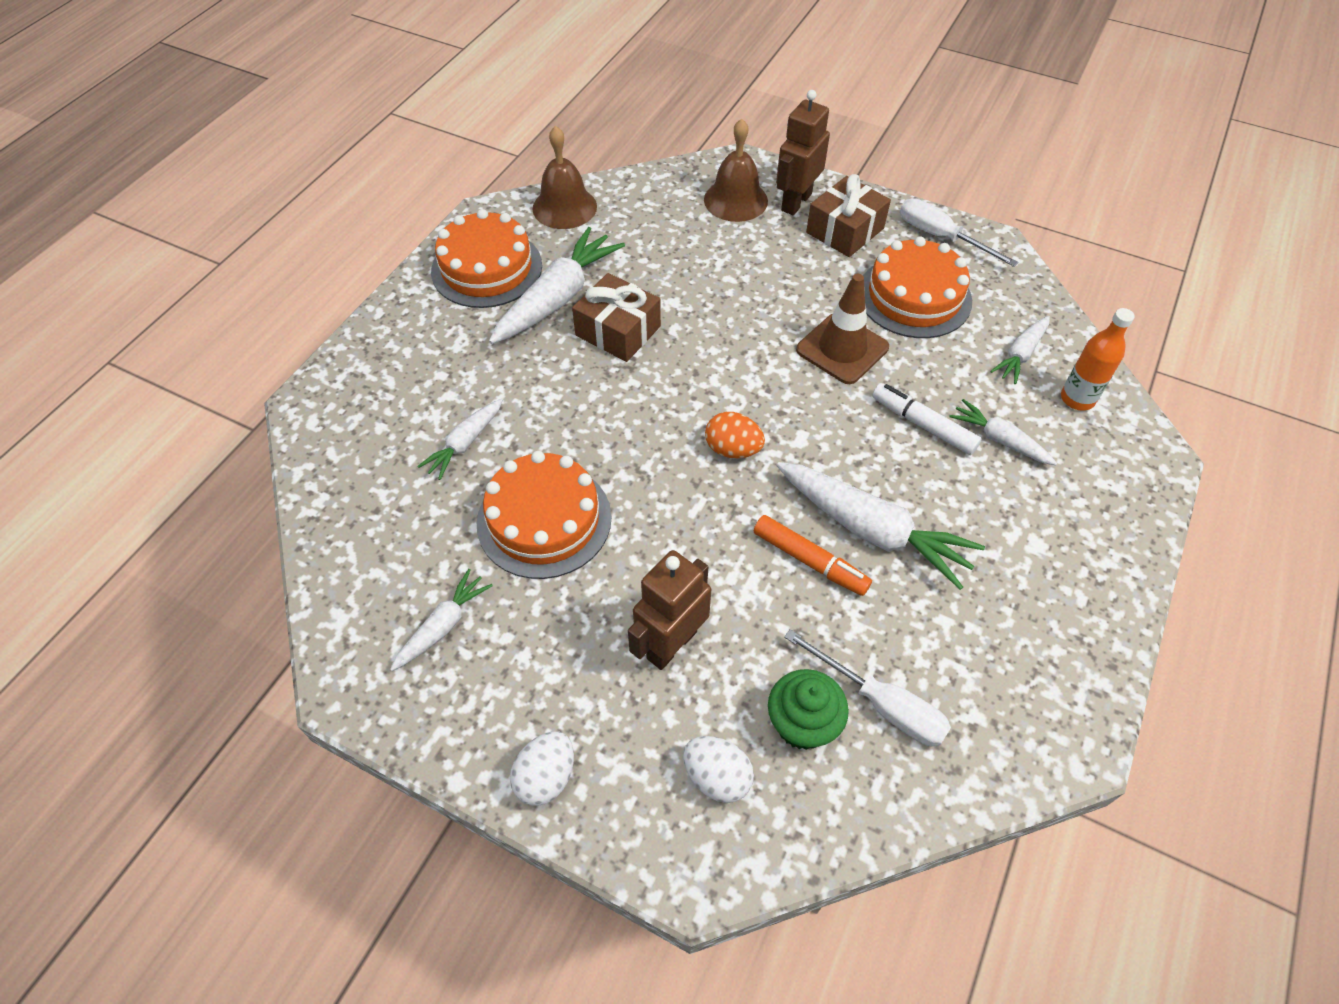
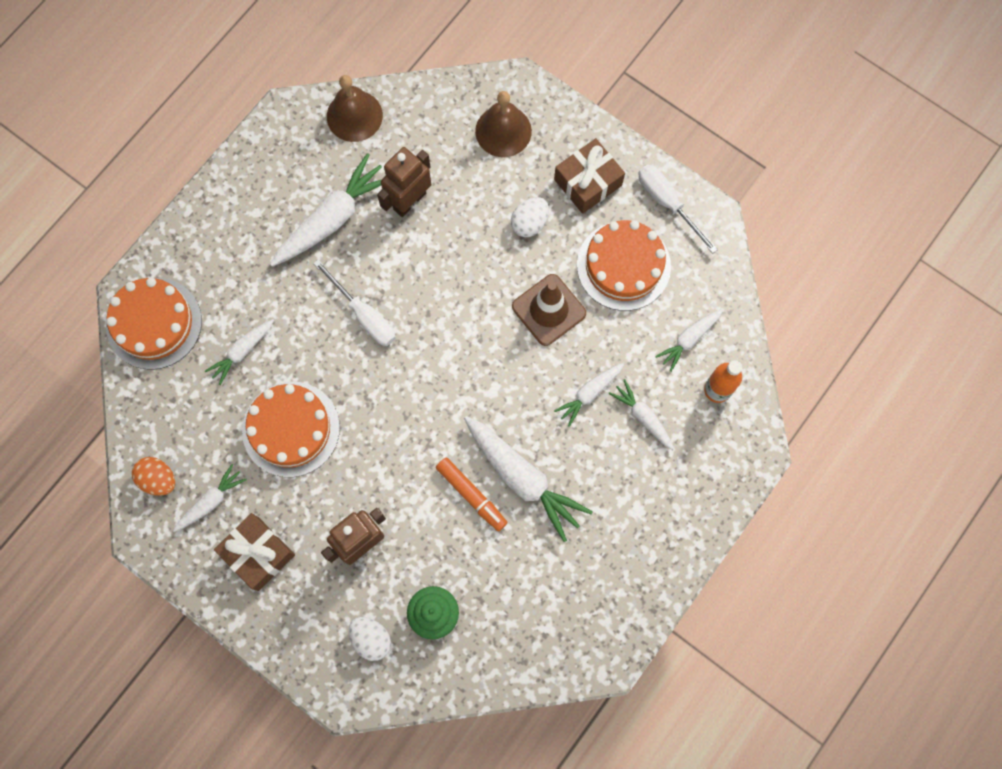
camera: 10 degrees right, 20 degrees up
orange cake [431,209,542,308] -> orange cake moved to [106,278,202,370]
white egg [510,731,574,806] -> white egg moved to [511,197,549,237]
brown gift [572,273,661,362] -> brown gift moved to [214,513,295,591]
orange egg [705,412,765,459] -> orange egg moved to [132,457,175,496]
brown robot [776,90,830,215] -> brown robot moved to [377,147,431,217]
white screwdriver [784,629,951,746] -> white screwdriver moved to [313,259,396,346]
white marker [872,383,981,455] -> white carrot [554,363,624,427]

